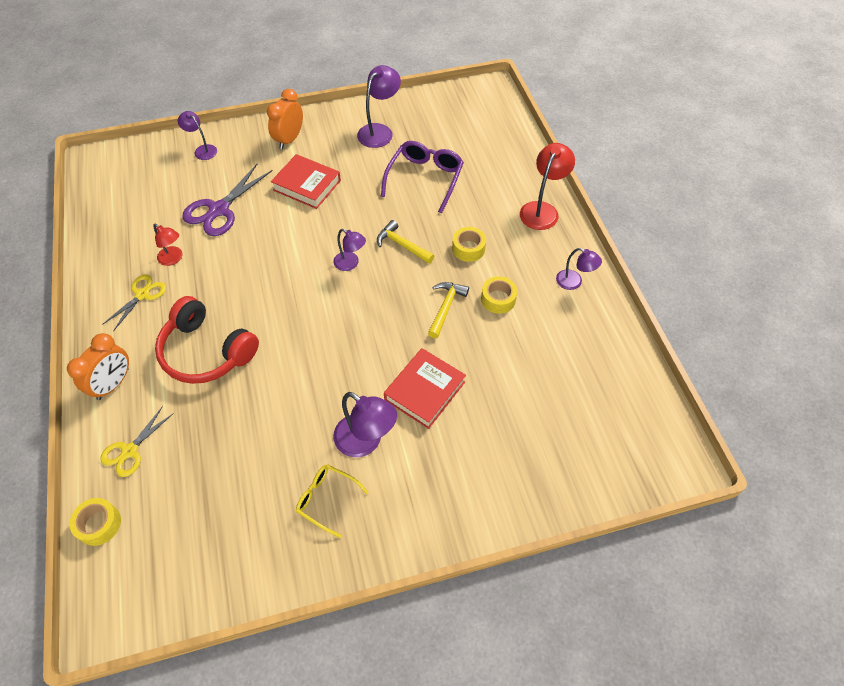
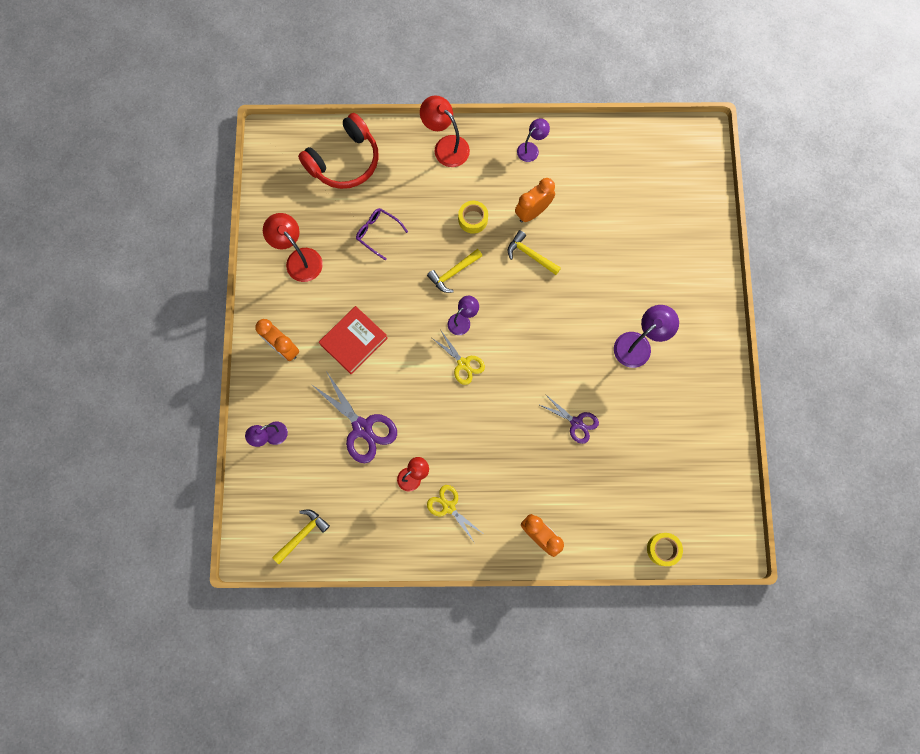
camera: 75 degrees left, 20 degrees up
yellow scissors [100,406,174,477] -> yellow scissors moved to [432,331,485,385]
red headphones [155,296,259,384] -> red headphones moved to [298,113,379,189]
yellow glasses [296,464,369,538] -> none
purple lamp [357,65,401,148] -> red lamp [263,213,323,282]
purple glasses [381,141,464,213] -> purple glasses [356,208,408,260], size x0.62
red book [384,348,466,429] -> none
yellow tape [481,276,518,314] -> orange clock [515,178,555,222]
none -> yellow hammer [272,509,330,564]
none -> purple scissors [538,394,599,444]

